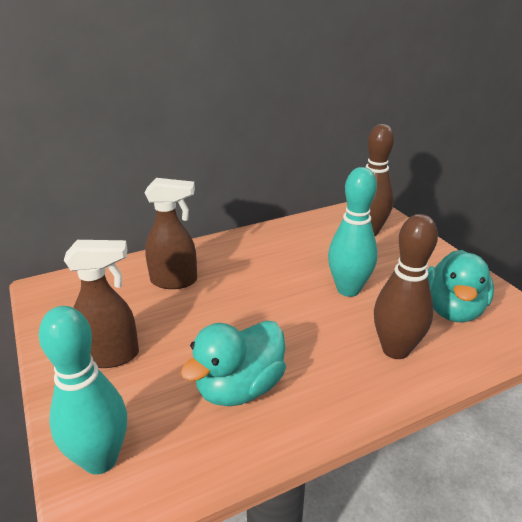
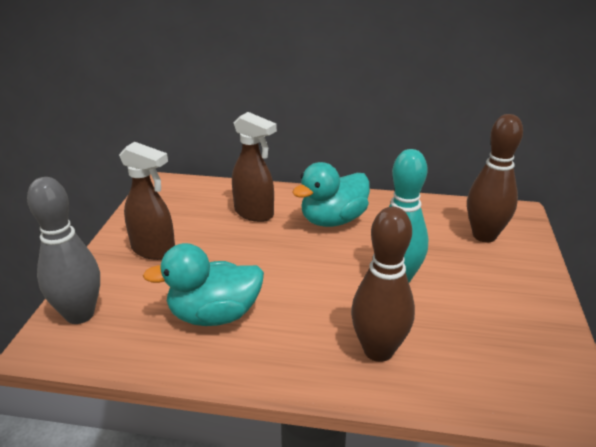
camera: 35 degrees right, 0 degrees up
turquoise bowling pin [39,306,127,475] -> grey bowling pin [27,177,100,324]
turquoise duck [428,250,494,322] -> turquoise duck moved to [292,162,370,227]

